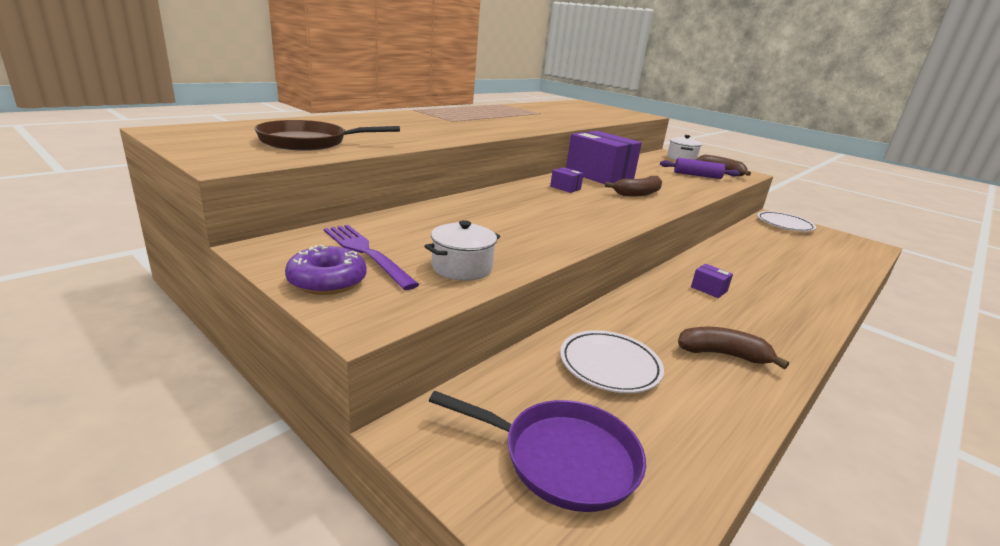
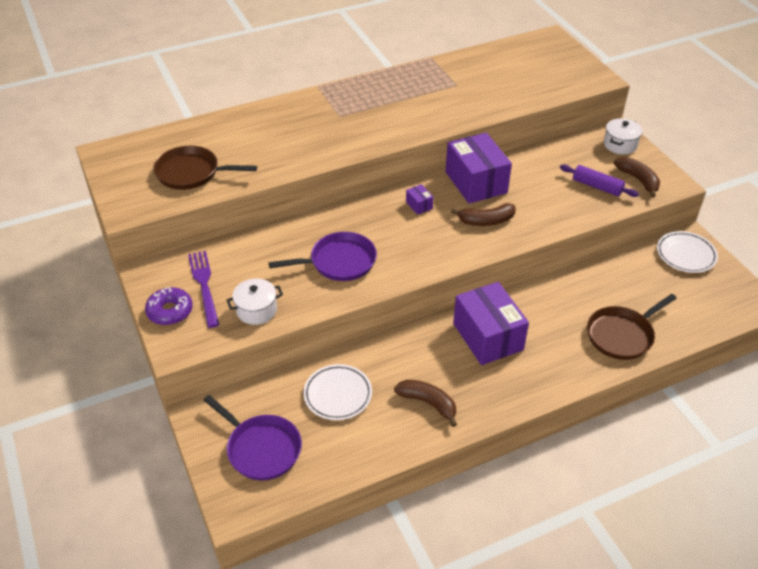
camera: 25 degrees right, 20 degrees up
purple box [691,264,733,298] -> purple box [453,282,529,365], size x2.45
none -> purple pan [269,232,377,281]
none -> brown pan [587,294,677,360]

